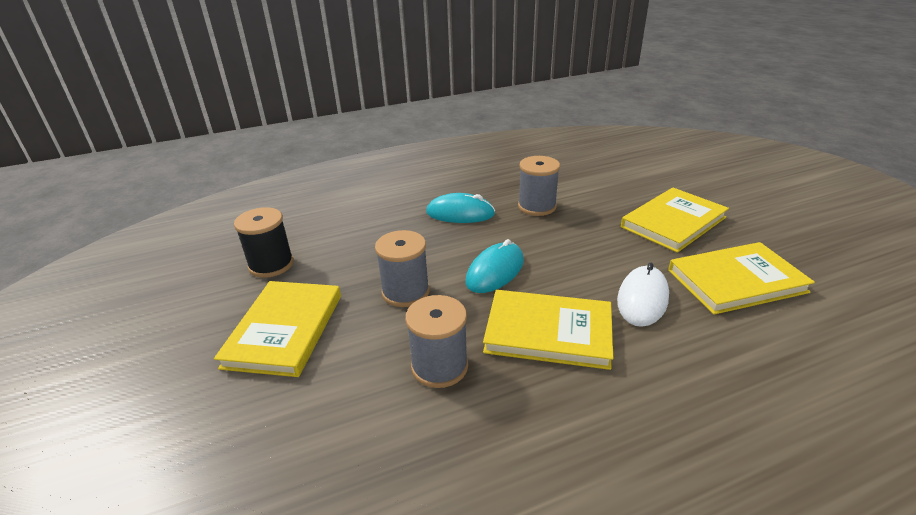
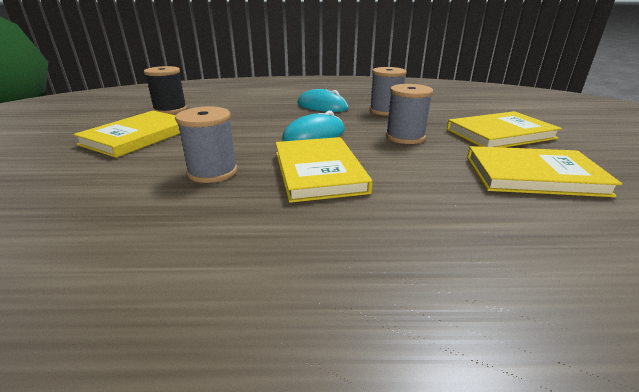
camera: 20 degrees right, 5 degrees down
grey spool [375,230,430,307] -> grey spool moved to [386,84,433,144]
yellow book [483,290,613,370] -> yellow book turned 45 degrees clockwise [276,137,373,203]
white mouse [617,263,669,327] -> none

